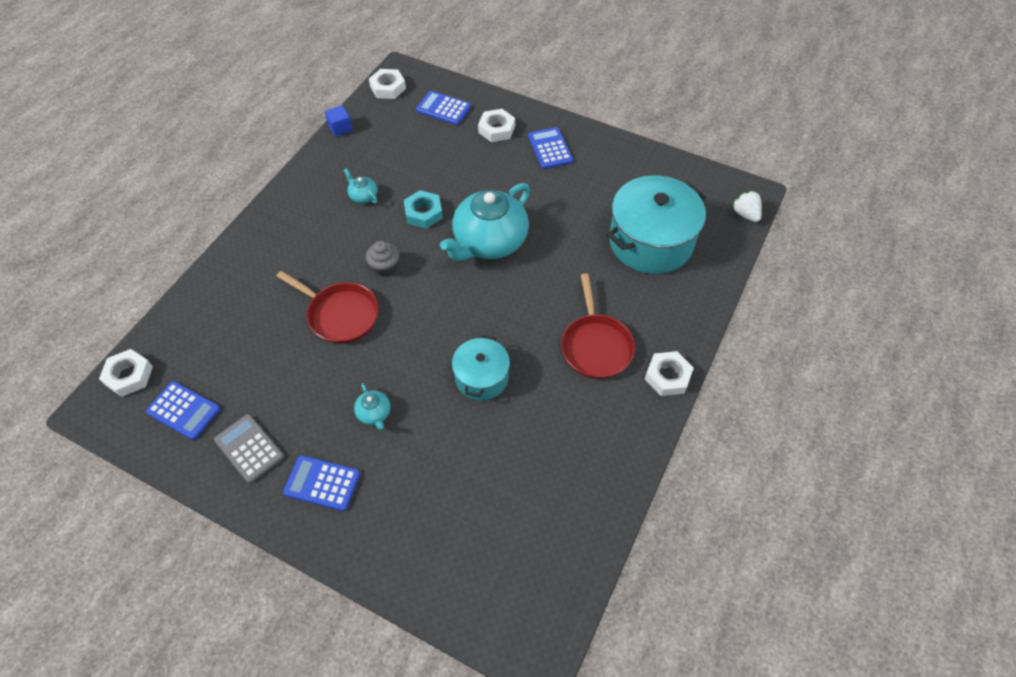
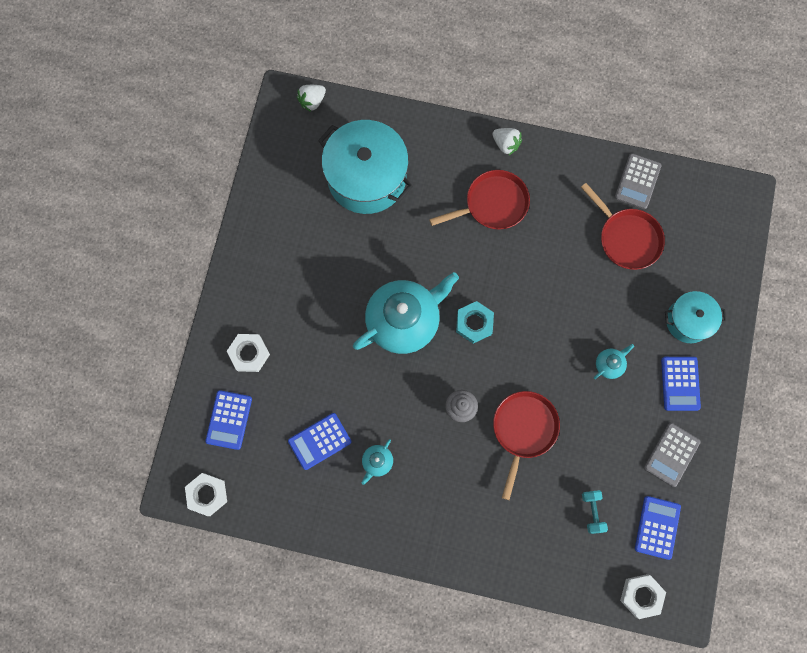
camera: 105 degrees left, 20 degrees up
blue cube [325,105,353,136] -> none
turquoise nut [404,190,443,229] -> turquoise nut moved to [456,301,494,343]
turquoise teapot [440,183,530,261] -> turquoise teapot turned 60 degrees counterclockwise [353,272,459,354]
turquoise pot [452,335,510,401] -> turquoise pot moved to [665,291,726,343]
blue calculator [528,127,573,169] -> blue calculator moved to [288,413,351,470]
white nut [645,351,694,396] -> white strawberry [492,128,522,156]
none -> red pan [581,183,665,270]
none -> turquoise dumbbell [582,490,608,534]
none -> grey calculator [615,153,662,209]

